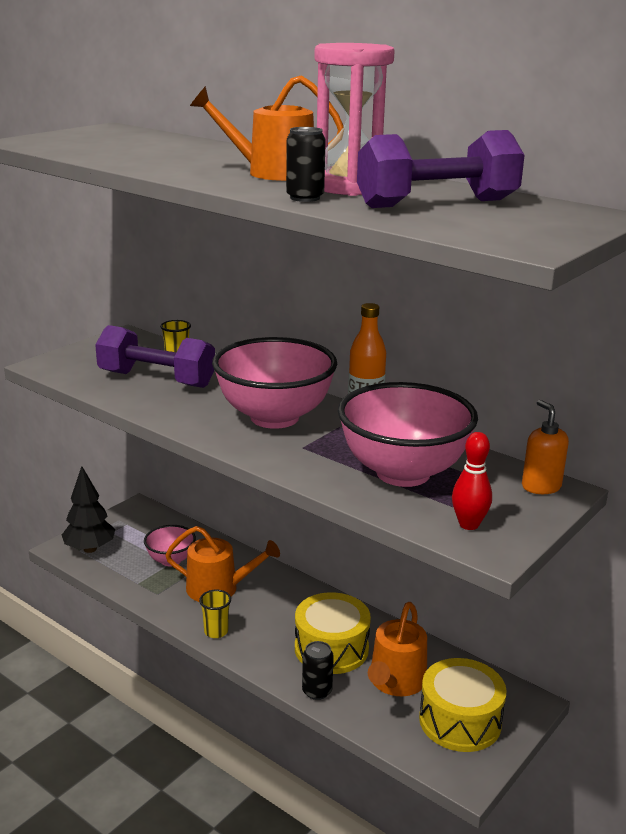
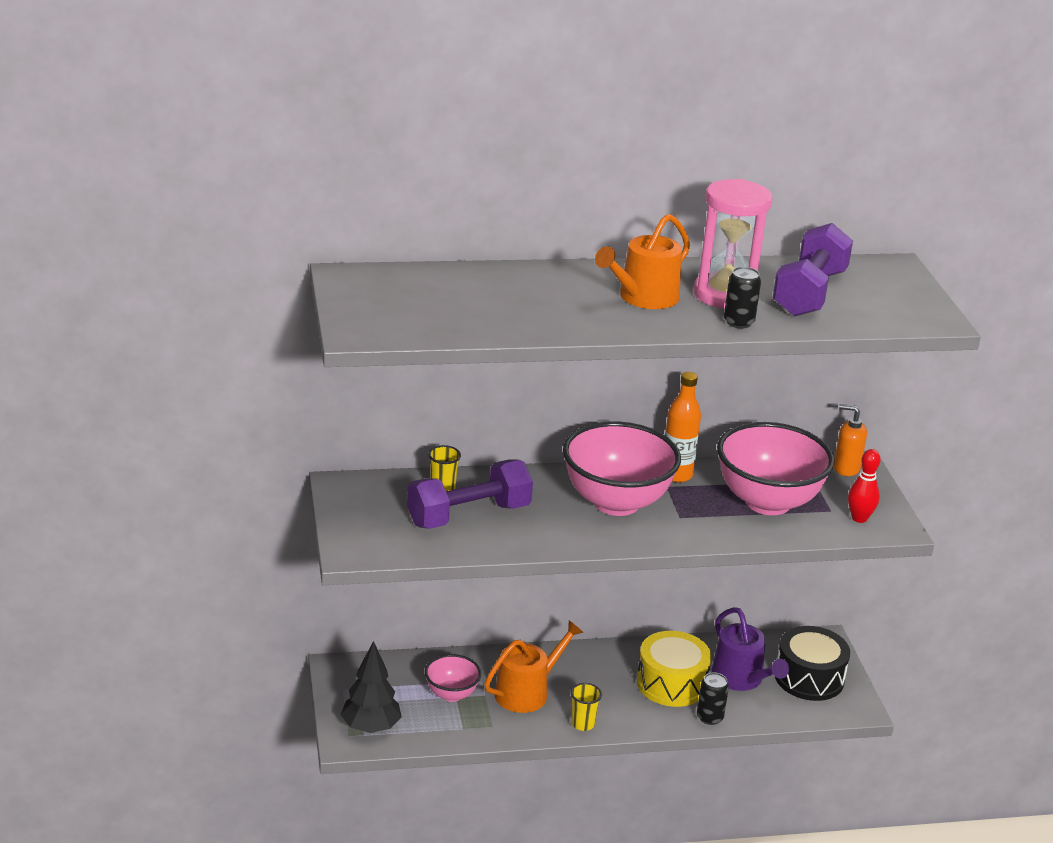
camera: 50 degrees left, 5 degrees up
orange watering can [368,602,427,696] -> purple watering can [711,607,789,691]
yellow drum [419,658,507,752] -> black drum [775,626,850,701]

